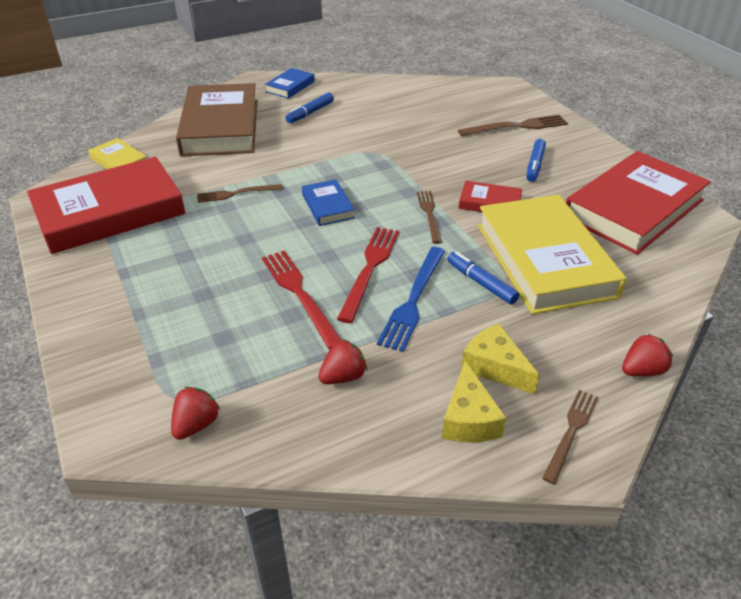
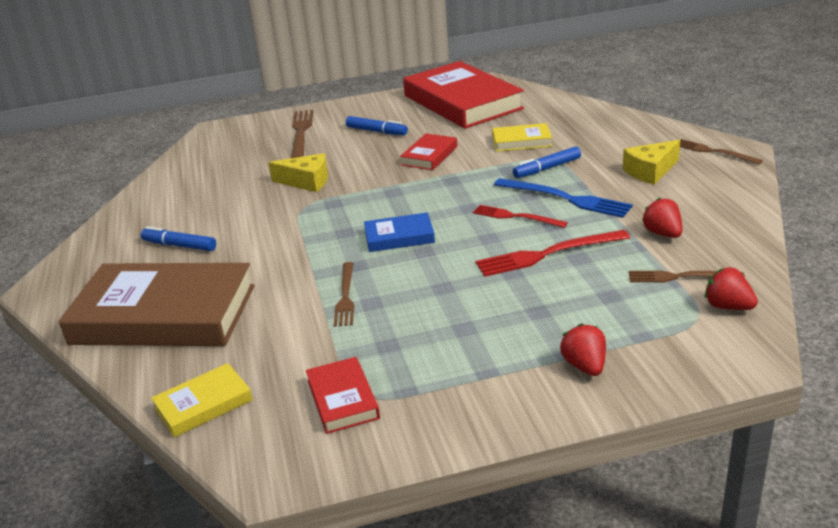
camera: 75 degrees left, 10 degrees down
red book [27,157,186,254] -> red book [306,357,380,434], size x0.45
blue book [265,68,315,99] -> none
blue marker [286,92,334,123] -> blue marker turned 150 degrees clockwise [141,226,216,251]
red fork [337,227,399,323] -> red fork [473,205,568,228], size x0.66
brown fork [417,191,442,244] -> brown fork moved to [629,271,745,282]
yellow cheese [442,361,506,442] -> yellow cheese moved to [268,153,328,192]
yellow book [478,195,627,314] -> yellow book [492,123,552,152], size x0.45
red strawberry [622,334,673,376] -> red strawberry moved to [560,324,606,376]

